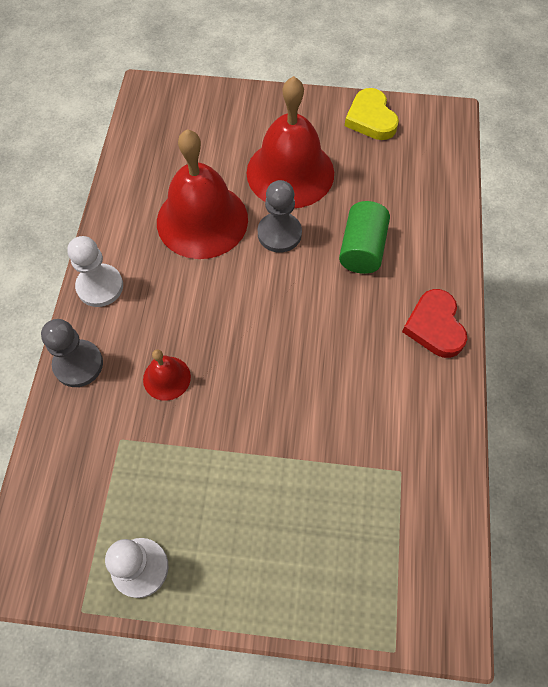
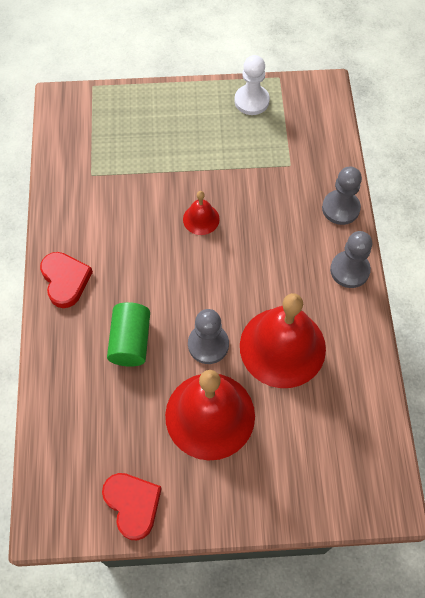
camera: 170 degrees right, 0 degrees up
white pawn [67,236,123,307] -> grey pawn [330,231,372,288]
red bell [143,349,191,401] -> red bell moved to [183,191,220,235]
yellow heart [345,88,399,140] -> red heart [102,473,162,540]

